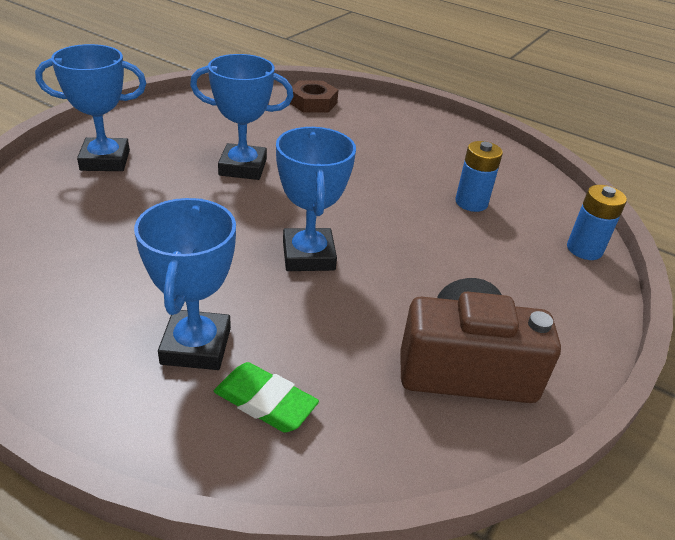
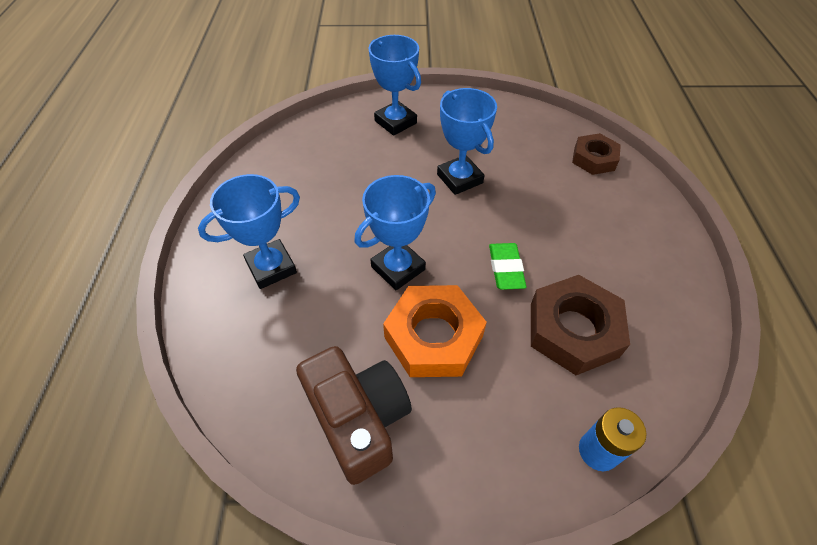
camera: 60 degrees right, 15 degrees up
green eraser [214,362,319,432] -> green eraser moved to [489,243,527,290]
blue battery [455,141,503,212] -> brown nut [531,275,630,375]
none -> orange nut [383,285,487,377]

